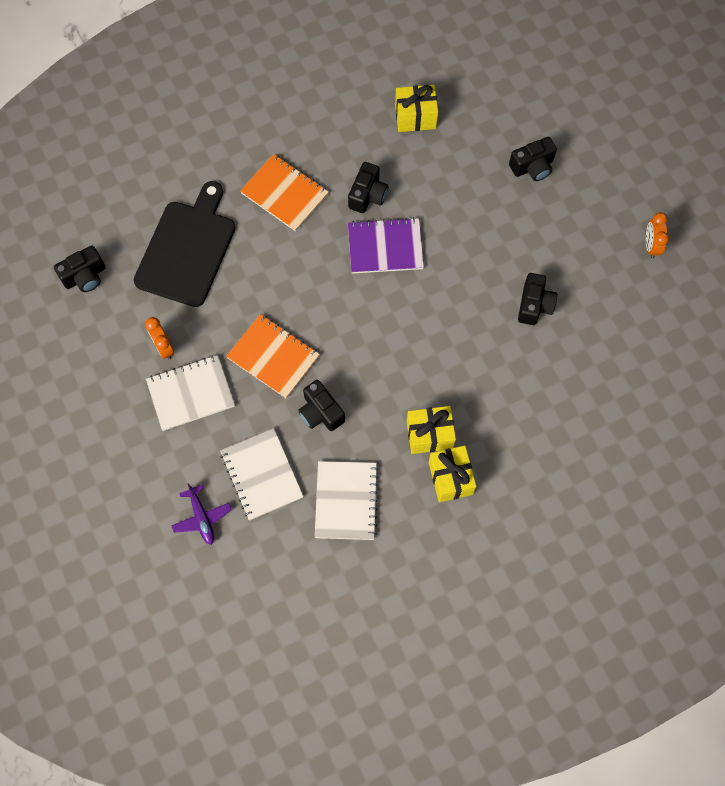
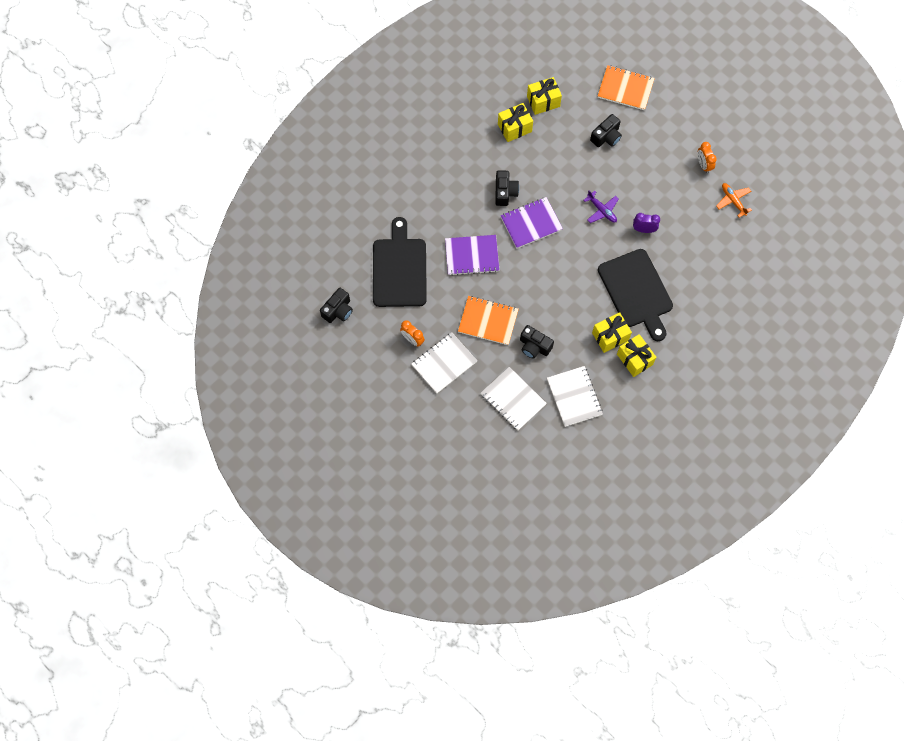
camera: 20 degrees left, 0 degrees up
purple plane [171,483,232,545] -> purple plane moved to [583,190,619,223]
orange notebook [240,154,329,231] -> orange notebook moved to [598,65,655,110]
black camera [518,273,557,325] -> purple clock [633,213,660,233]
none -> purple notebook [445,235,500,276]
none -> yellow gift [527,77,562,115]
none -> black cutting board [598,249,673,341]
none -> orange plane [716,183,752,218]

